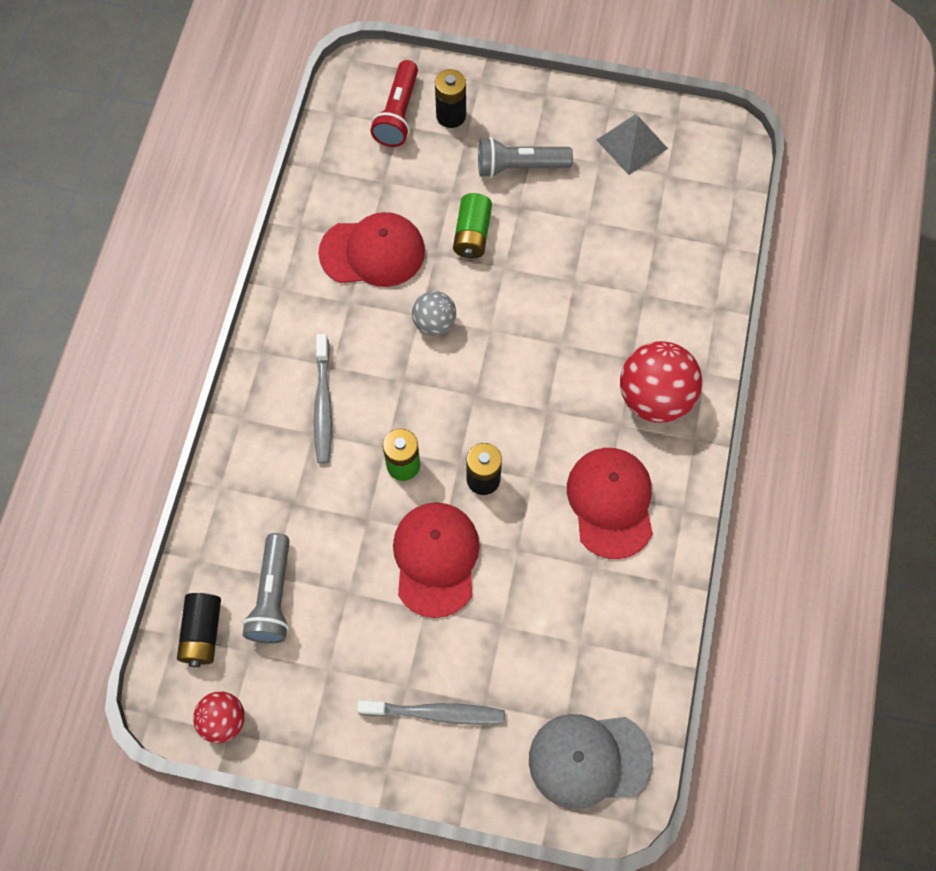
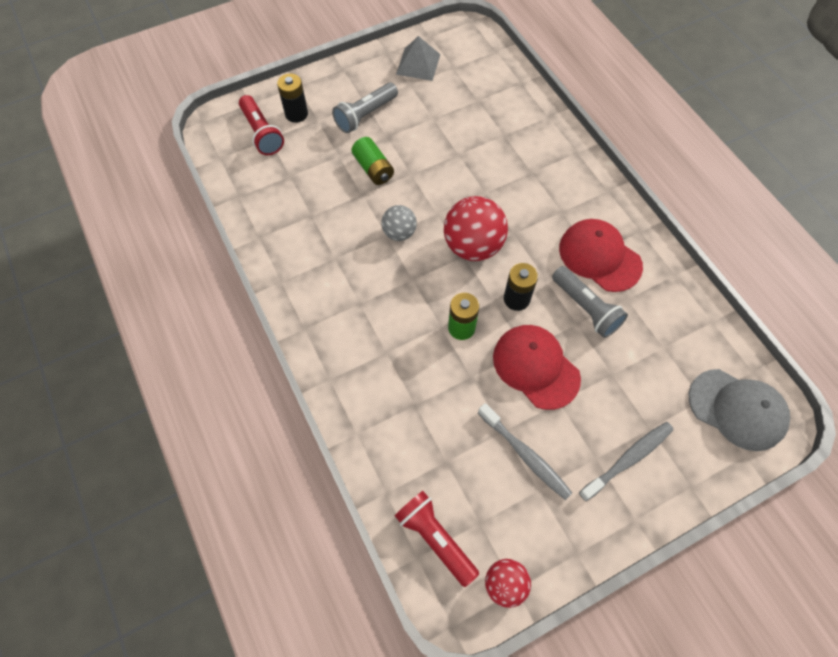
camera: 40 degrees left, 5 degrees down
black battery [177,593,221,667] -> red flashlight [395,491,479,587]
grey flashlight [242,533,290,644] -> grey flashlight moved to [552,266,628,338]
grey toothbrush [314,334,332,464] -> grey toothbrush moved to [478,403,572,500]
red cap [318,212,425,287] -> none
grey cap [529,714,653,809] -> grey cap turned 105 degrees counterclockwise [689,369,790,451]
red ball [620,341,702,423] -> red ball moved to [444,196,508,261]

